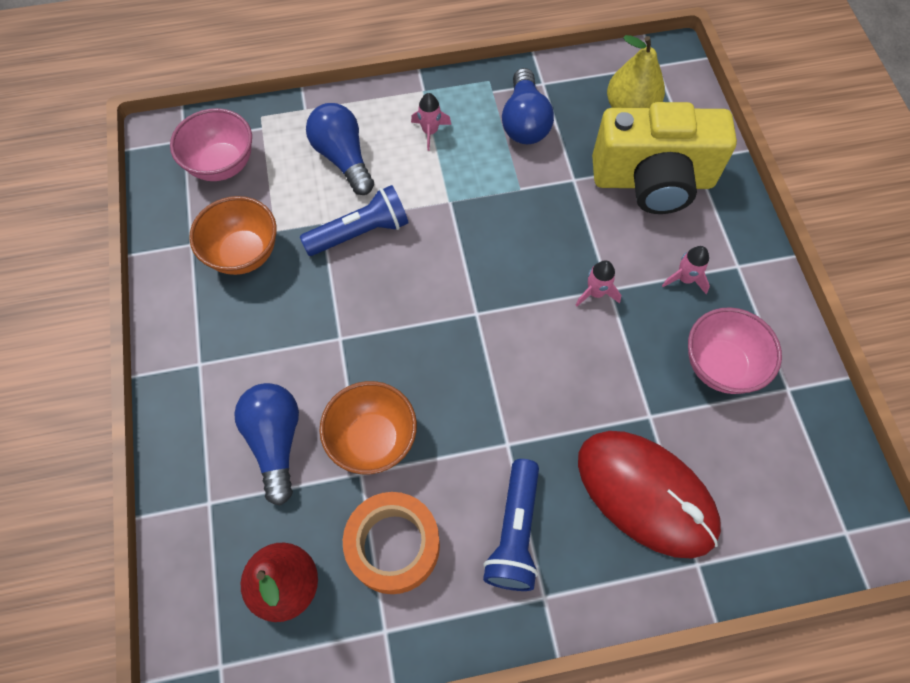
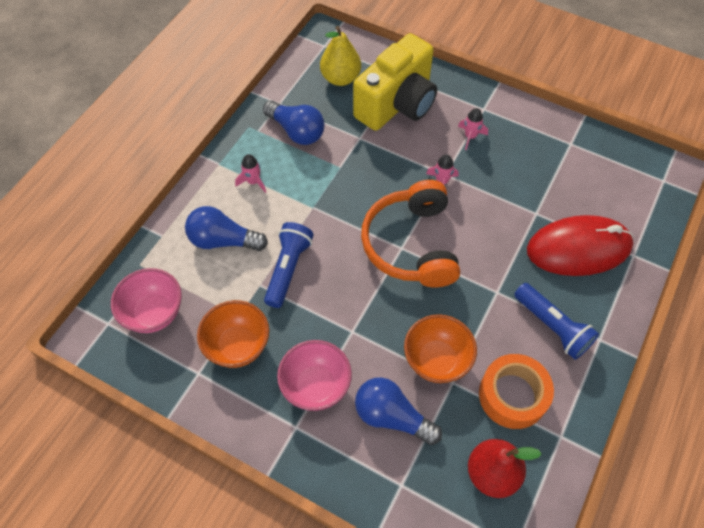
camera: 50 degrees left, 5 degrees down
pink bowl [688,307,782,394] -> pink bowl moved to [277,340,352,411]
none -> orange headphones [361,180,460,287]

